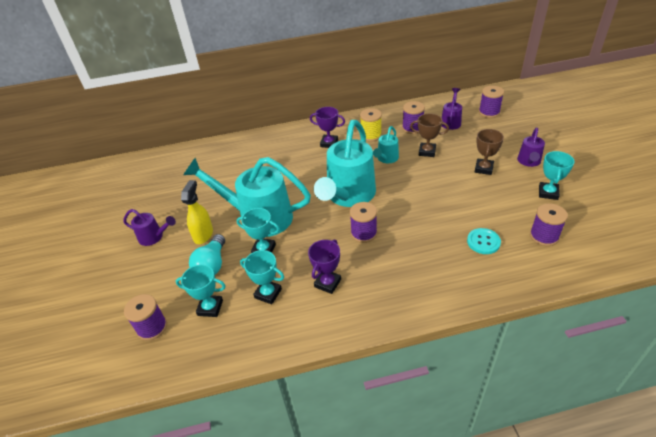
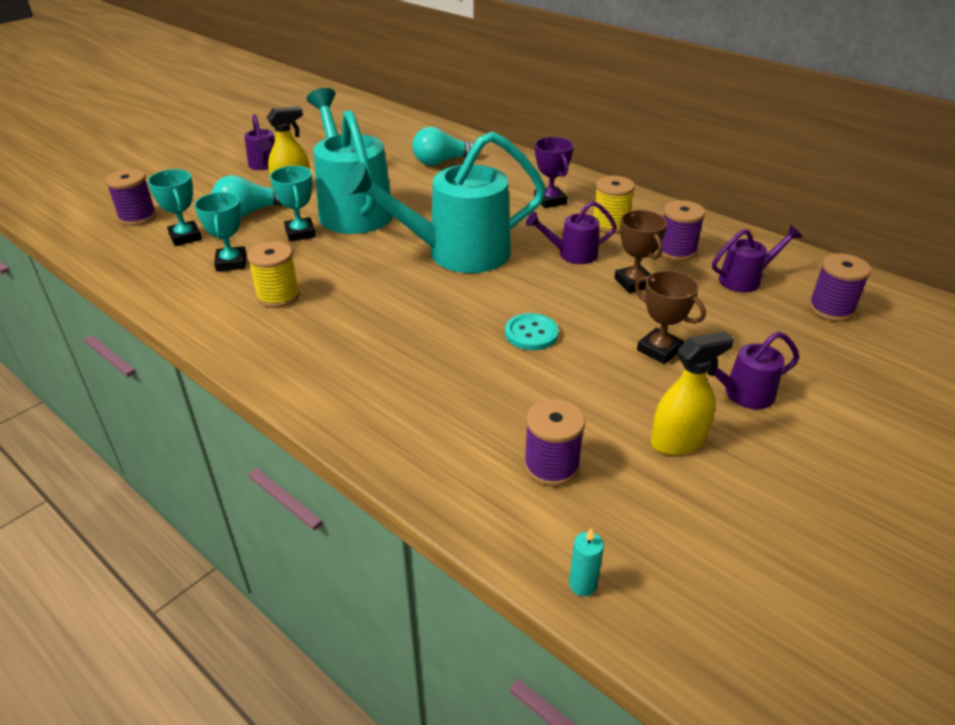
camera: 50 degrees right, 5 degrees down
purple trophy [308,240,341,294] -> yellow spool [247,241,300,308]
purple spool [350,202,377,243] -> none
turquoise watering can [373,126,399,163] -> purple watering can [526,201,617,264]
turquoise button [467,228,501,254] -> turquoise button moved to [505,313,559,350]
brown trophy [475,129,504,175] -> brown trophy turned 60 degrees clockwise [635,270,706,364]
turquoise trophy [539,151,575,200] -> yellow spray bottle [651,331,734,455]
none -> turquoise light bulb [412,127,475,165]
none -> turquoise candle [569,527,604,596]

